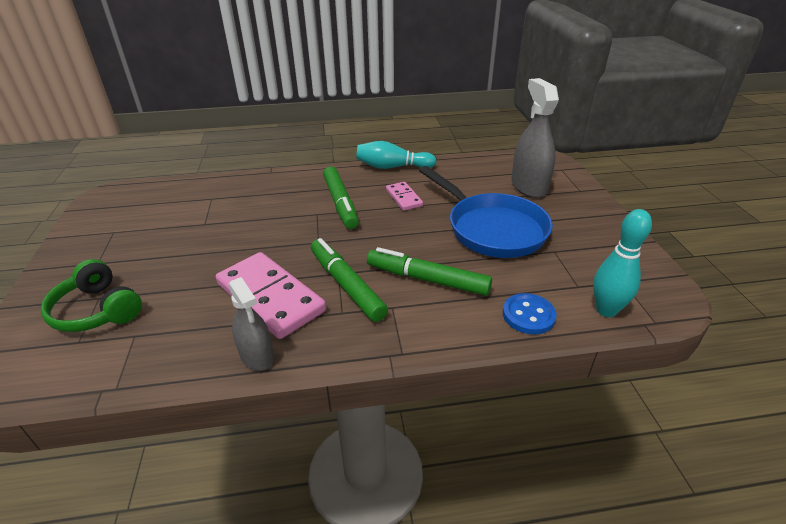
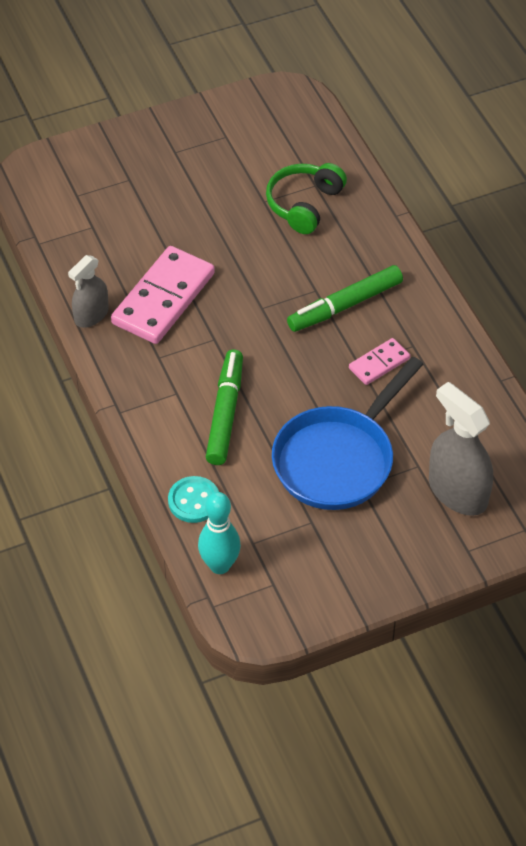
camera: 75 degrees right, 15 degrees up
green headphones [41,259,142,332] -> green headphones moved to [266,163,347,234]
green marker [311,238,388,322] -> none
turquoise bowling pin [356,141,436,169] -> none
blue button [503,293,557,335] -> turquoise button [168,476,219,523]
grey spray bottle [511,78,559,198] -> grey spray bottle turned 105 degrees counterclockwise [429,382,493,516]

